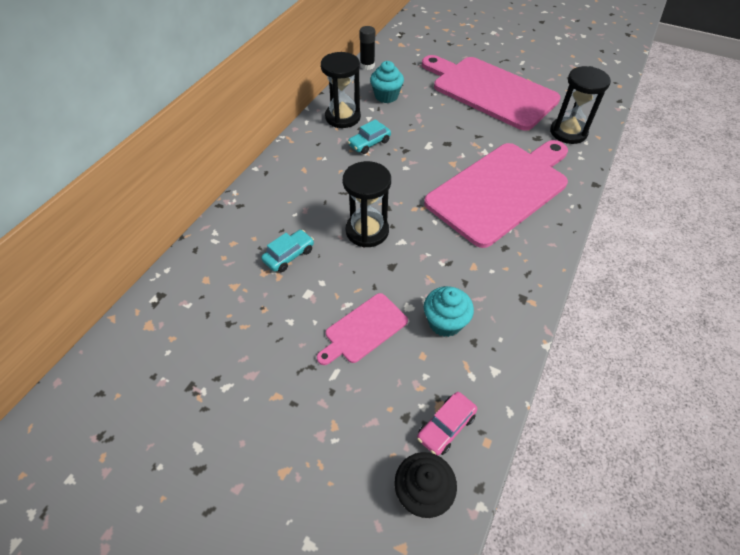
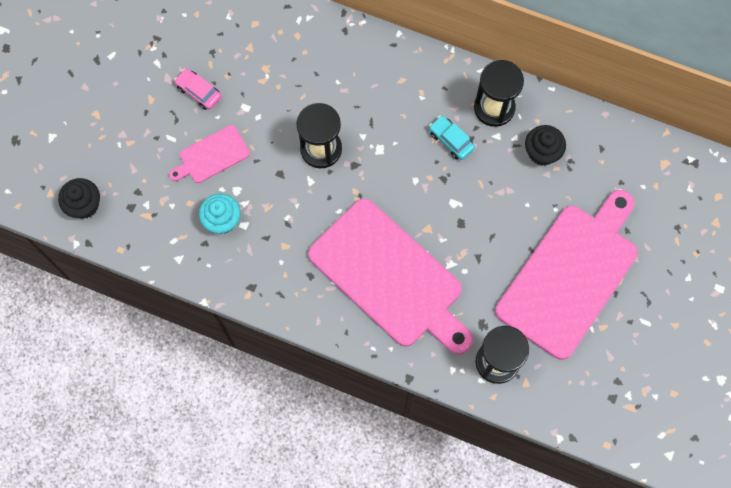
camera: 85 degrees right, 20 degrees up
turquoise car [261,230,314,272] -> none
pink cutting board [317,293,408,365] -> pink cutting board turned 75 degrees counterclockwise [169,125,250,183]
black glue stick [360,26,375,70] -> none
turquoise cupcake [370,61,404,103] -> black cupcake [525,125,566,166]
pink car [417,392,477,455] -> pink car moved to [174,68,221,110]

